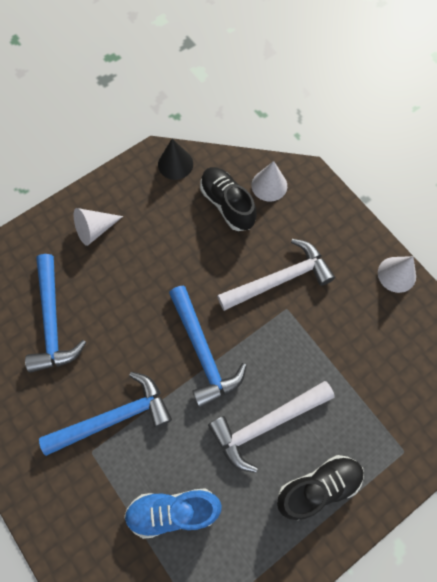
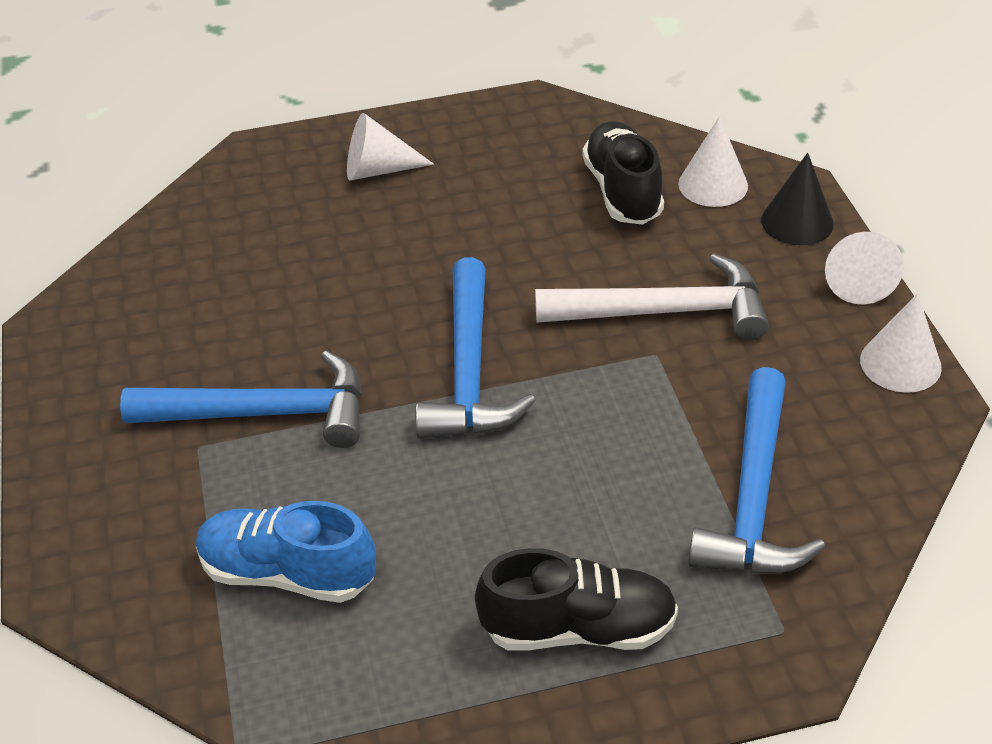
camera: 25 degrees right, 25 degrees down
blue hammer [25,254,87,373] -> blue hammer moved to [688,367,825,574]
black cone [158,139,193,180] -> black cone moved to [761,153,834,245]
white hammer [208,381,335,473] -> none
none -> white cone [825,232,904,304]

